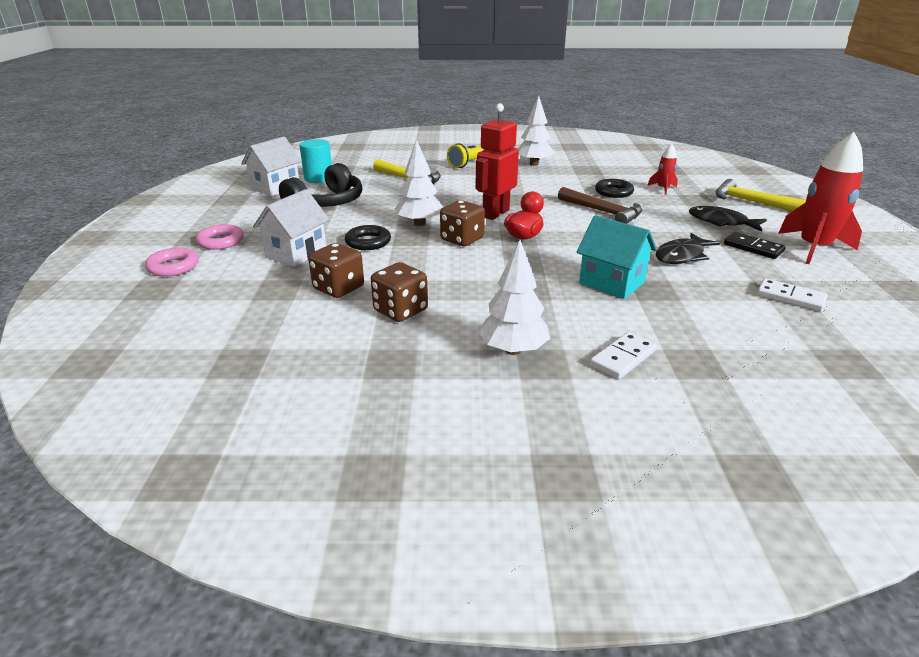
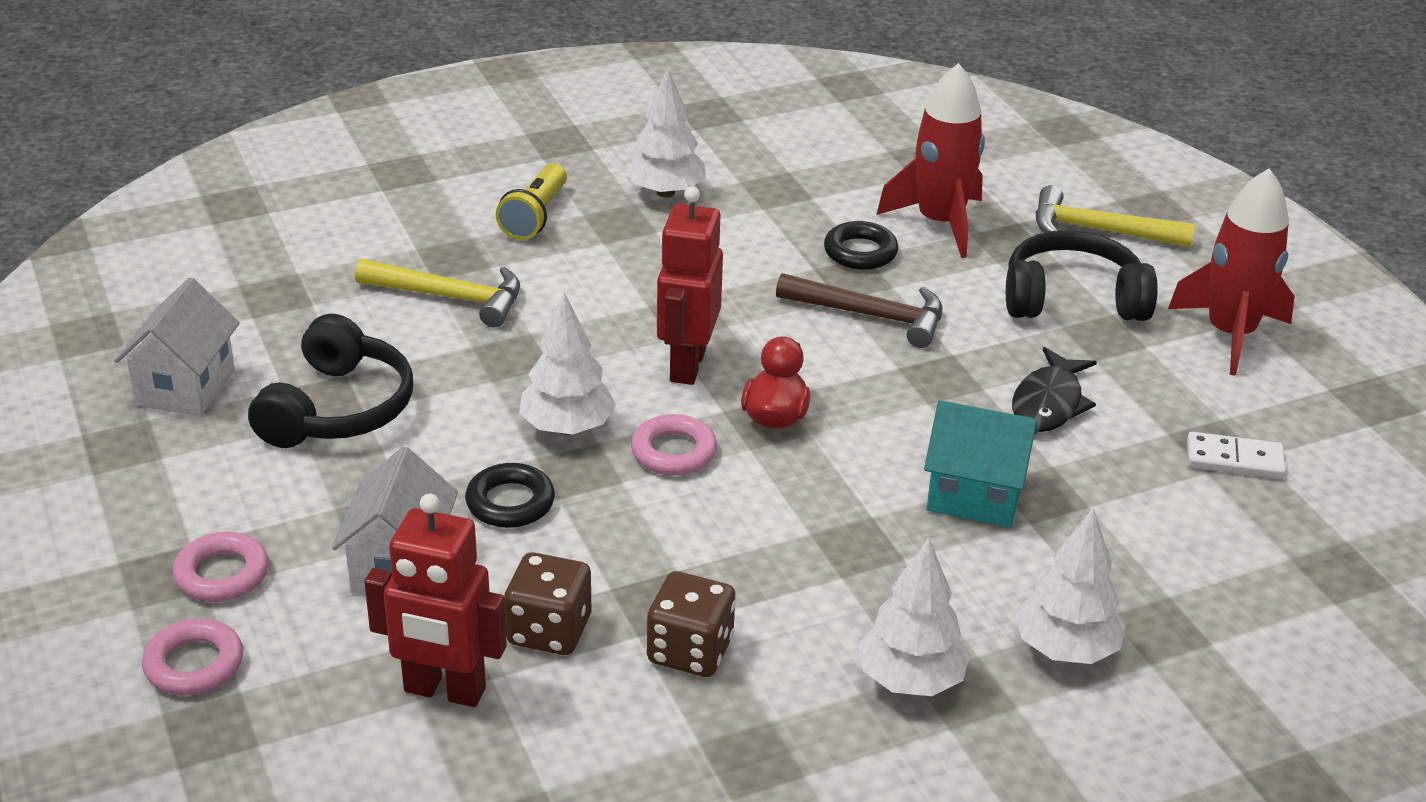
camera: 25 degrees left, 5 degrees up
turquoise cylinder [299,139,332,183] -> none
brown dice [440,200,485,246] -> pink ring [631,414,717,476]
white domino [590,332,657,379] -> white tree [1015,508,1126,664]
red rocket [647,143,678,195] -> red rocket [876,63,985,258], size x2.03
black fish [689,206,767,232] -> black headphones [1006,230,1158,321]
black domino [724,232,786,259] -> none
none -> red robot [364,493,507,707]

